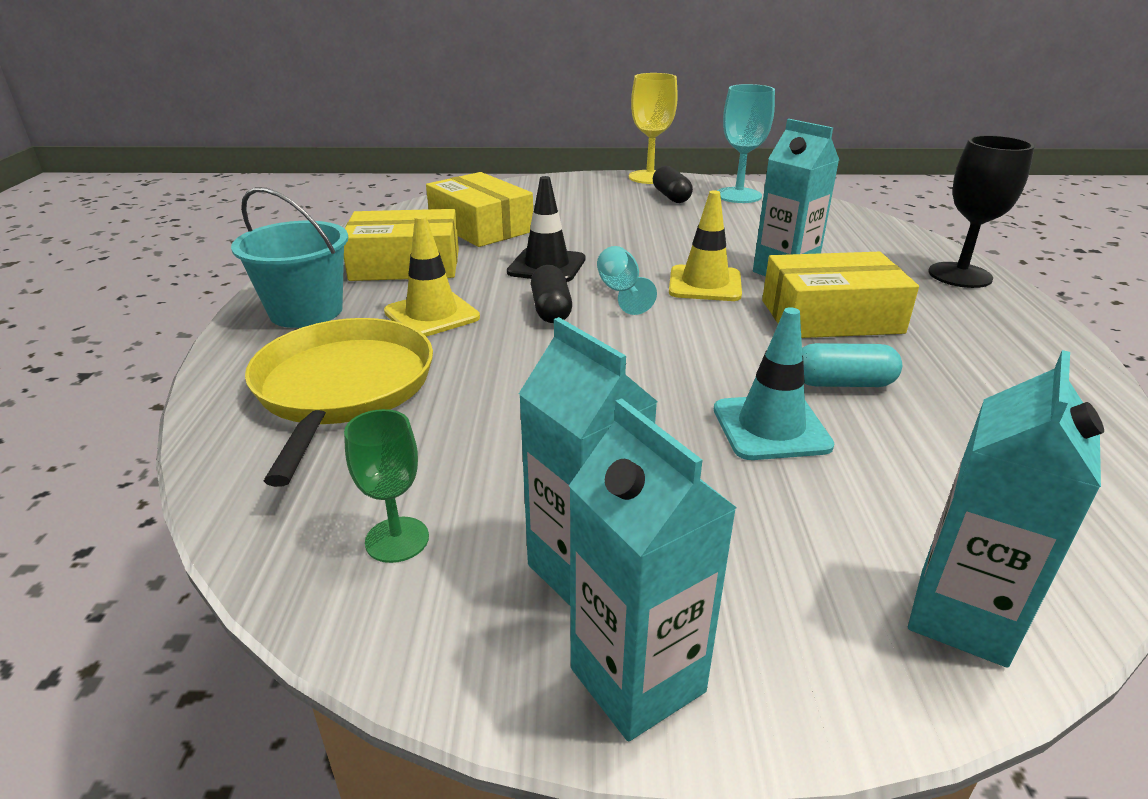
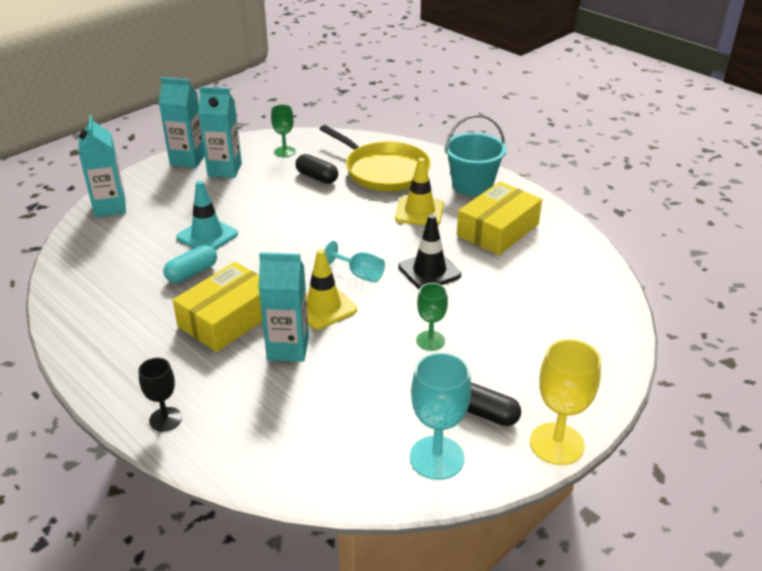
camera: 135 degrees right, 5 degrees up
yellow box [426,172,533,247] -> none
black capsule [531,265,572,323] -> black capsule moved to [296,154,338,184]
black goblet [929,135,1035,288] -> black goblet [138,358,182,431], size x0.61
none -> green goblet [416,283,448,351]

